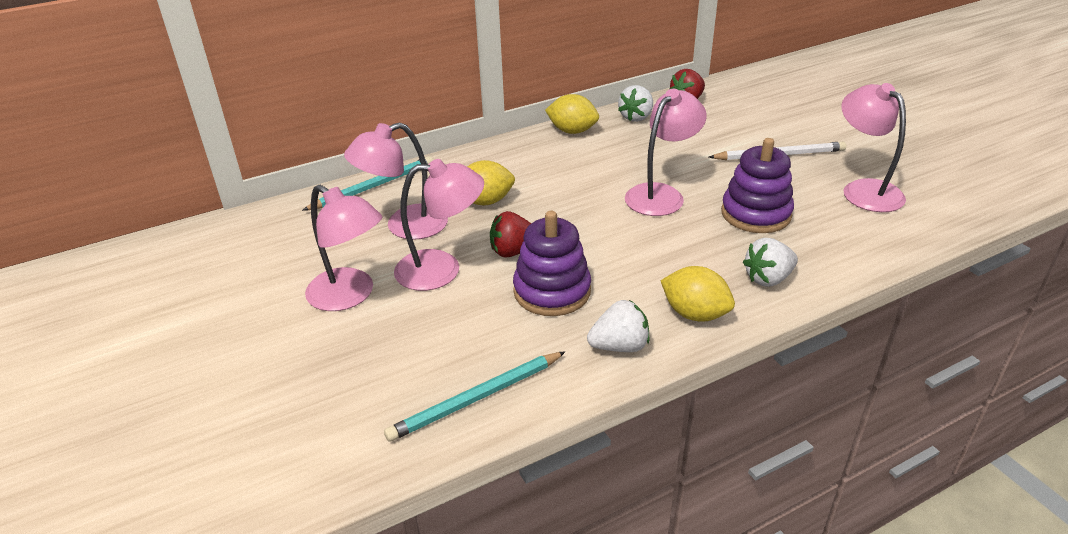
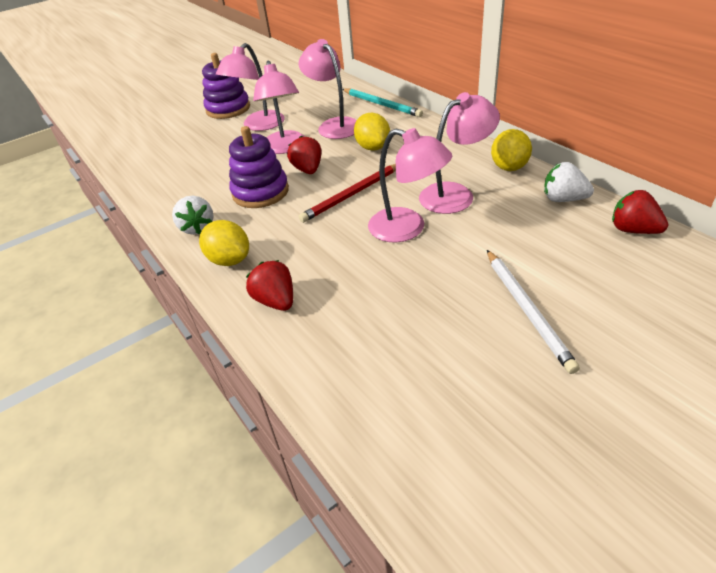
camera: 85 degrees right, 5 degrees up
turquoise pencil [384,351,566,442] -> none
yellow lemon [660,266,735,321] -> yellow lemon turned 75 degrees counterclockwise [199,220,249,266]
purple stacking toy [721,138,794,233] -> purple stacking toy moved to [202,53,250,119]
white strawberry [743,238,798,287] -> red strawberry [246,260,293,311]
pink lamp [841,83,906,212] -> pink lamp moved to [419,92,500,214]
none -> red pencil [299,164,396,223]

